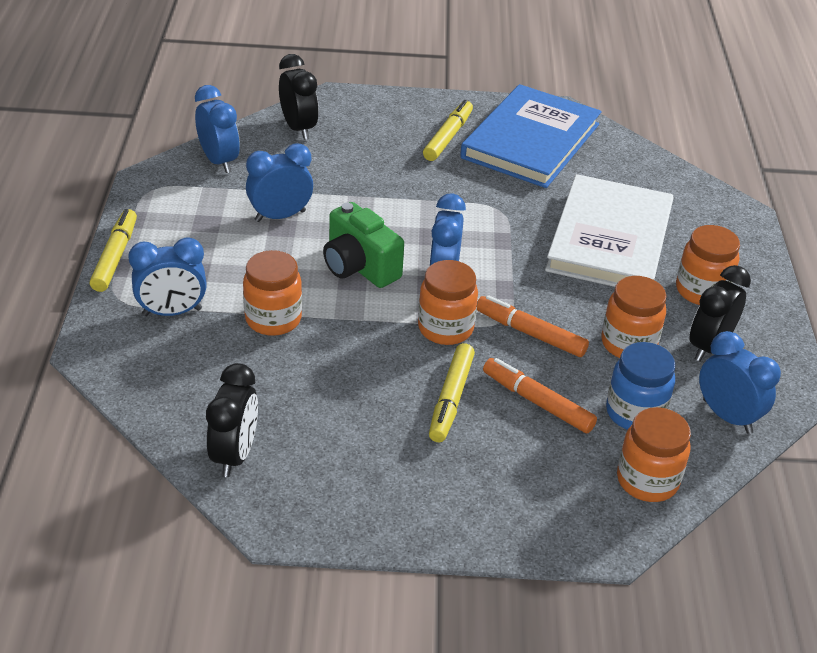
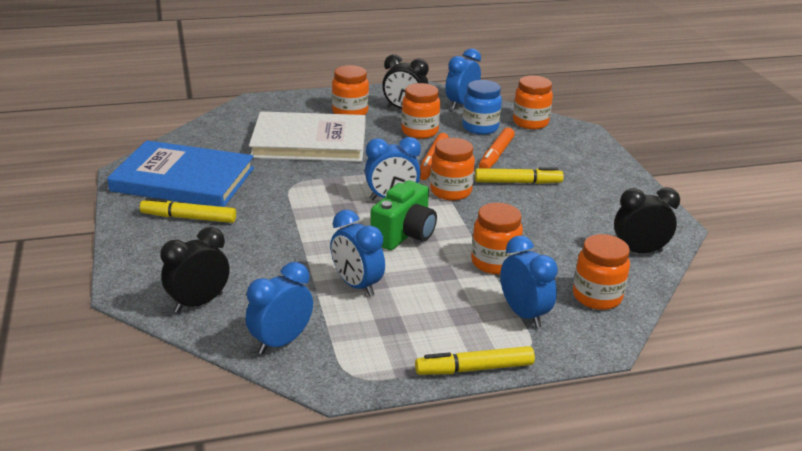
camera: 105 degrees left, 10 degrees down
none -> orange jar [573,234,630,310]

